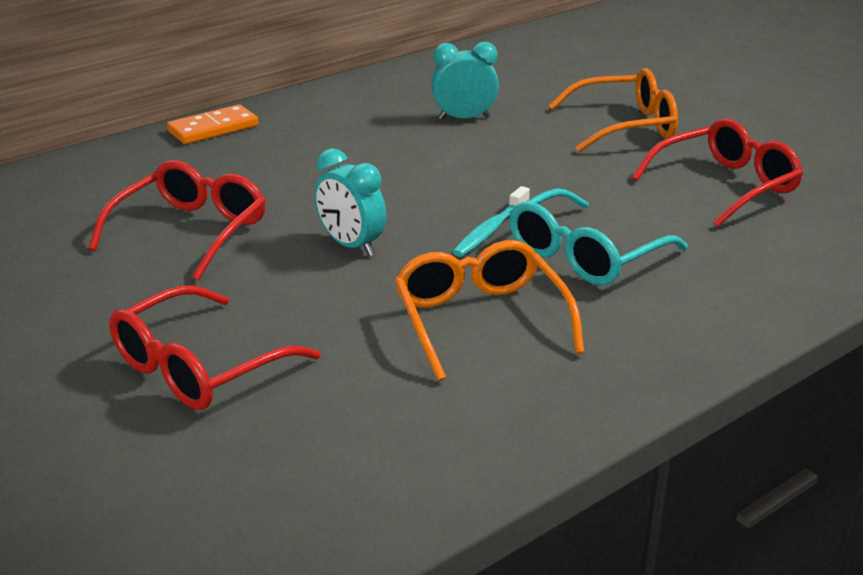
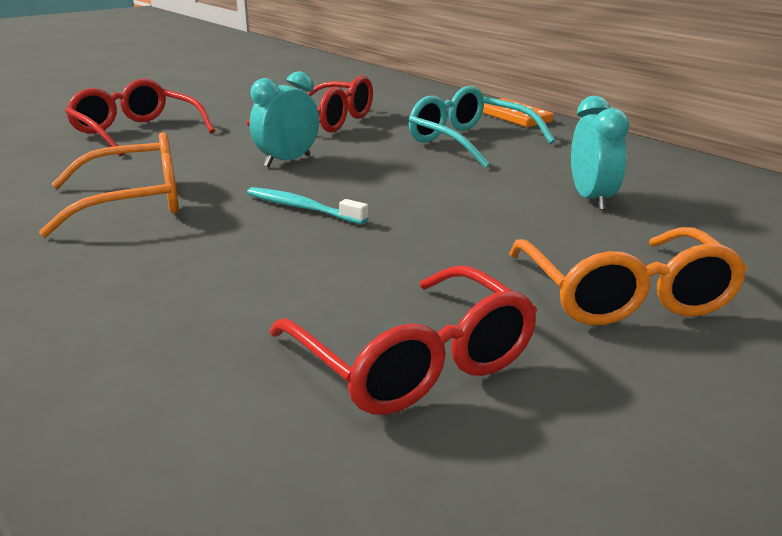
camera: 90 degrees right, 5 degrees down
turquoise glasses [509,188,688,285] -> turquoise glasses moved to [409,86,555,168]

